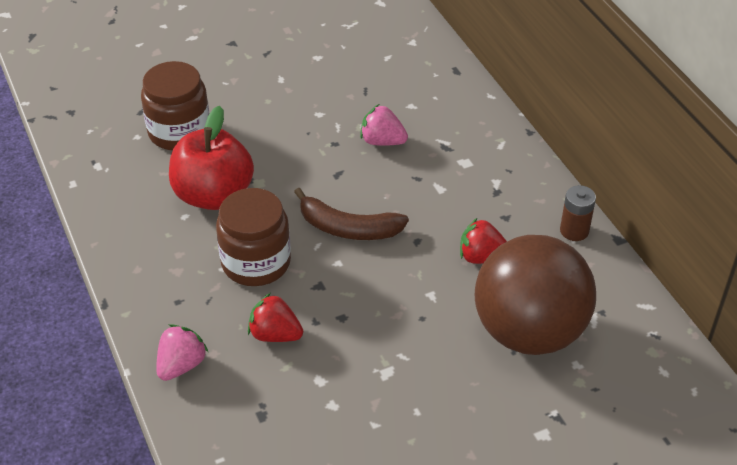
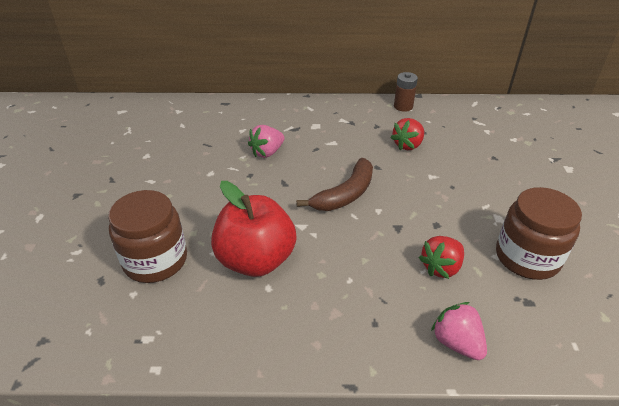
camera: 65 degrees left, 5 degrees down
brown jar [216,188,291,286] -> brown jar moved to [496,187,582,280]
brown ball [475,235,596,355] -> none

